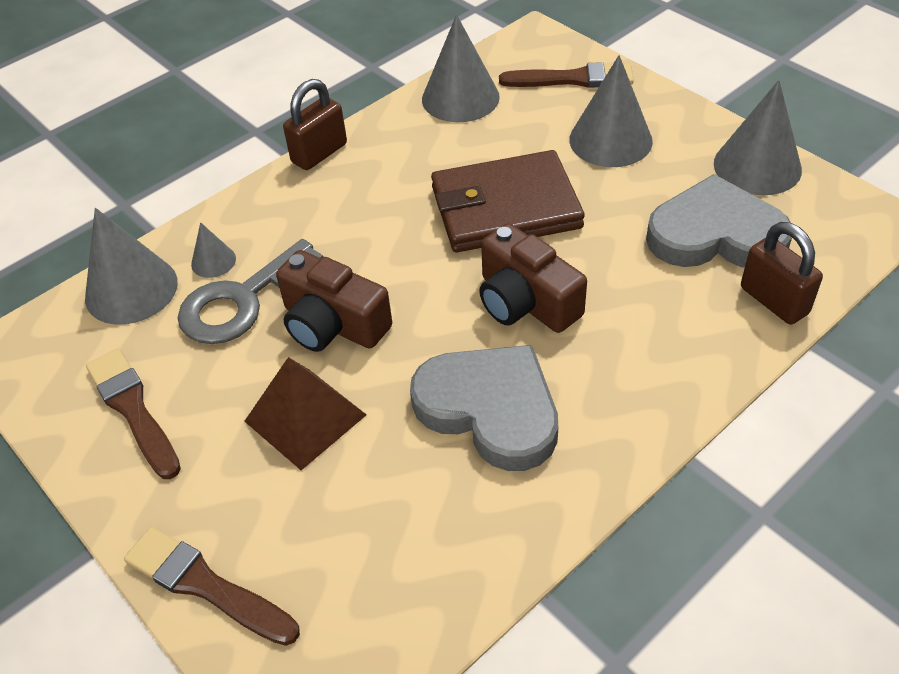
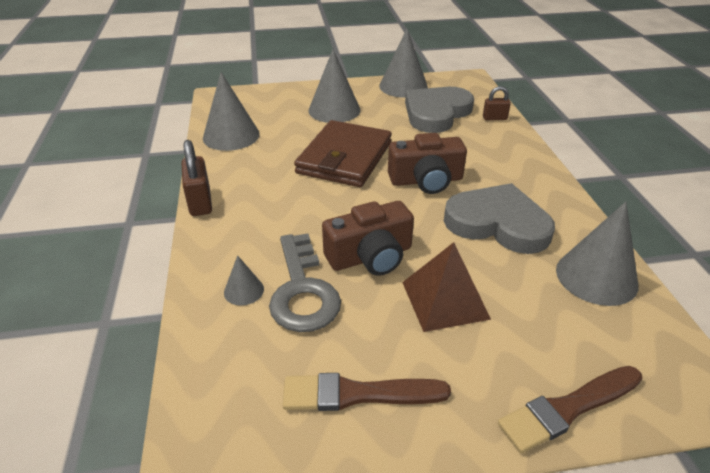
camera: 60 degrees left, 10 degrees down
grey cone [85,208,178,325] -> grey cone moved to [556,202,638,306]
grey heart [410,345,558,471] -> grey heart turned 45 degrees clockwise [444,183,555,254]
brown brush [499,62,634,88] -> none
brown padlock [741,222,823,325] -> brown padlock [483,86,511,120], size x0.62

